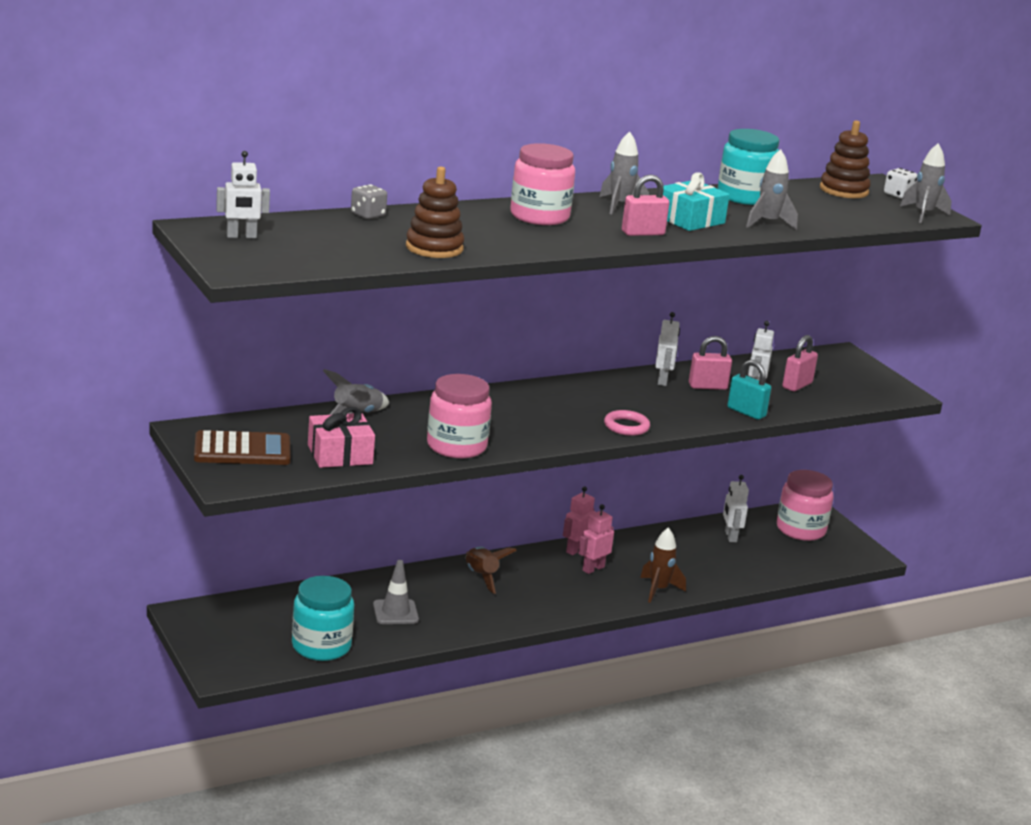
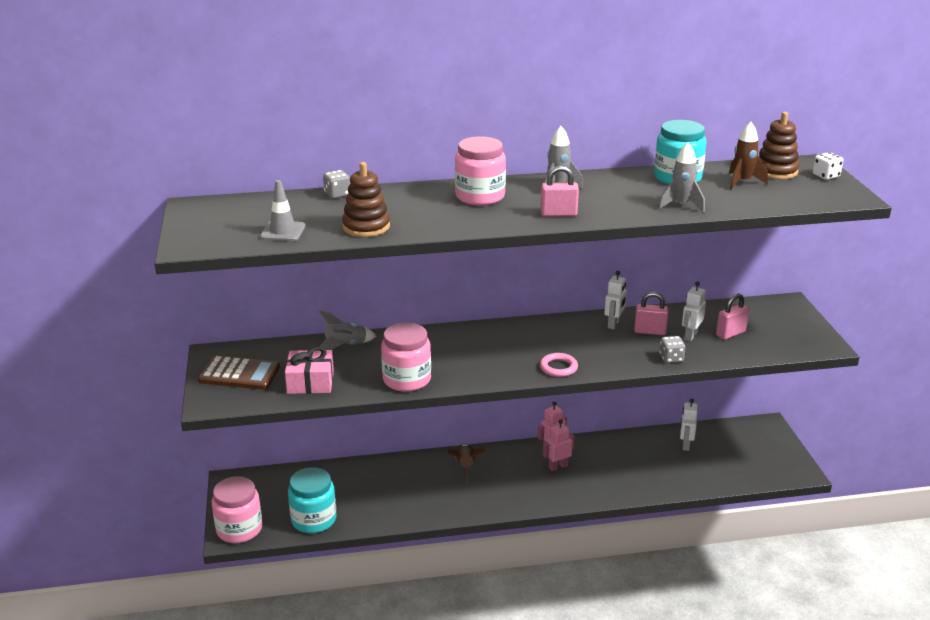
camera: 20 degrees right, 5 degrees up
white robot [216,151,270,238] -> none
grey traffic cone [373,560,419,624] -> grey traffic cone moved to [260,180,306,241]
brown rocket [640,527,686,603] -> brown rocket moved to [729,122,768,190]
turquoise gift [663,172,730,231] -> none
turquoise padlock [727,360,771,420] -> grey dice [659,336,685,363]
pink jar [777,470,834,541] -> pink jar moved to [212,476,262,543]
grey rocket [900,143,951,223] -> none

